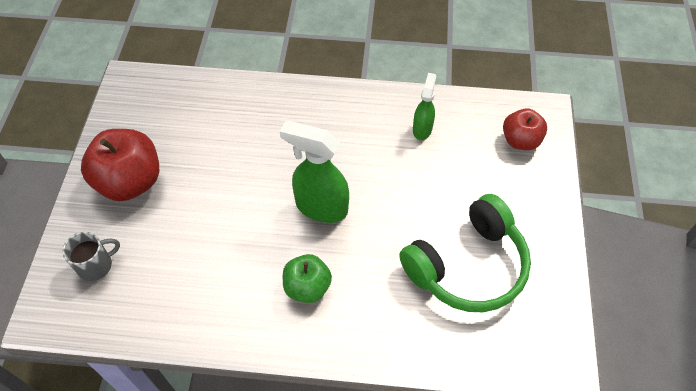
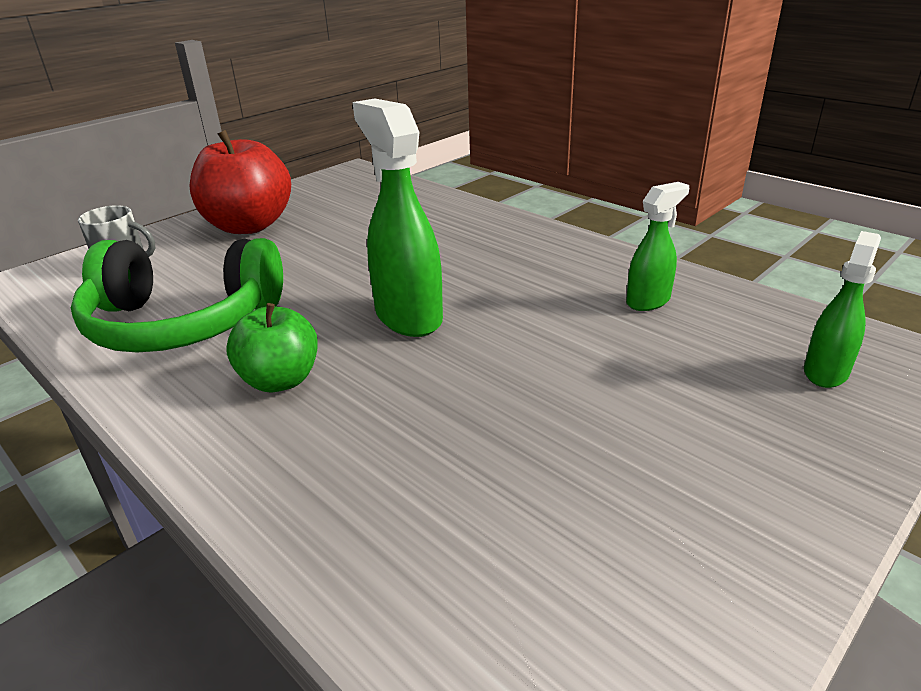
camera: 40 degrees right, 25 degrees down
green headphones [399,194,531,312] -> green headphones moved to [71,238,283,353]
red apple [503,109,547,150] -> green spray bottle [804,231,881,388]

